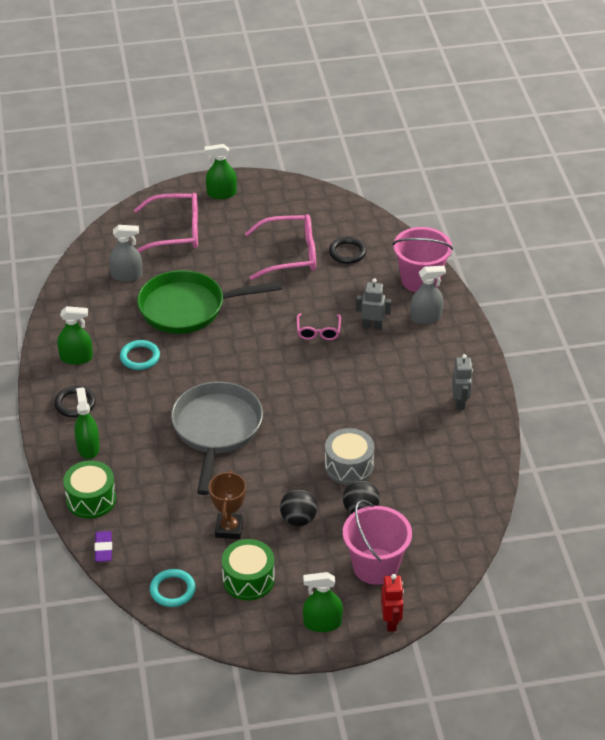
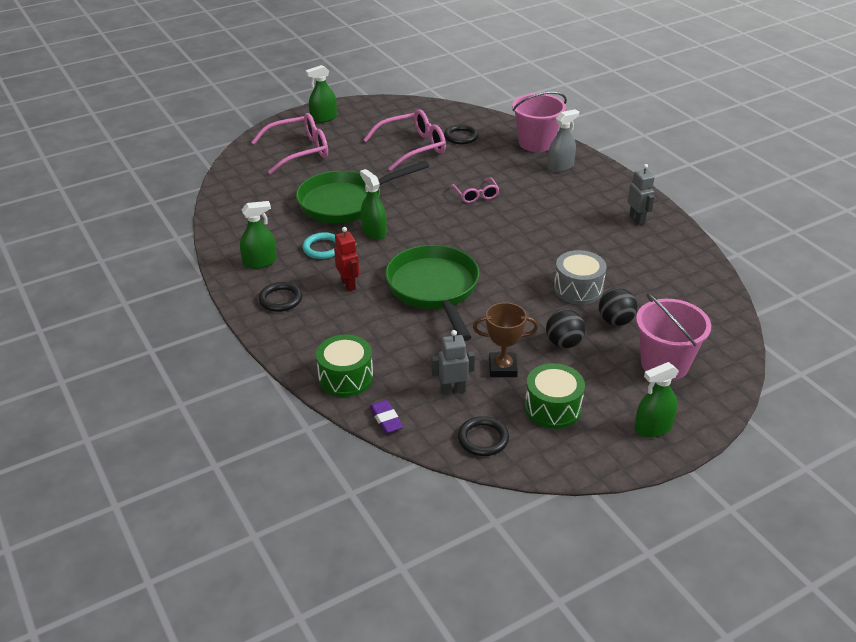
camera: 20 degrees left, 5 degrees down
green spray bottle [75,387,100,459] -> green spray bottle moved to [360,169,387,240]
grey spray bottle [109,225,143,282] -> none
turquoise ring [150,569,196,607] -> black ring [458,416,509,456]
grey pan [171,382,263,495] -> green pan [385,245,480,341]
brown trophy [209,470,246,539] -> brown trophy turned 75 degrees counterclockwise [473,302,538,377]
grey robot [356,278,391,330] -> grey robot moved to [431,330,475,395]
red robot [381,574,404,632] -> red robot moved to [334,227,359,291]

